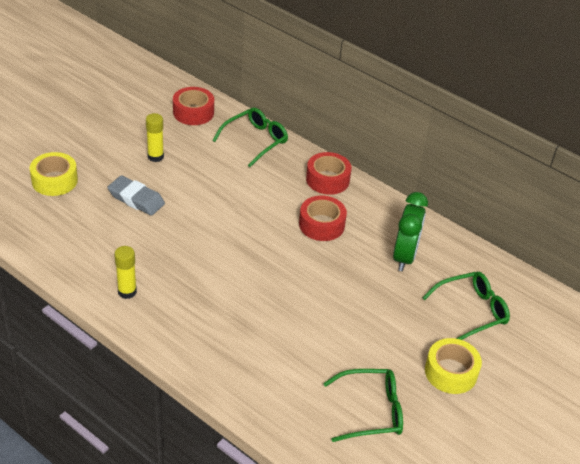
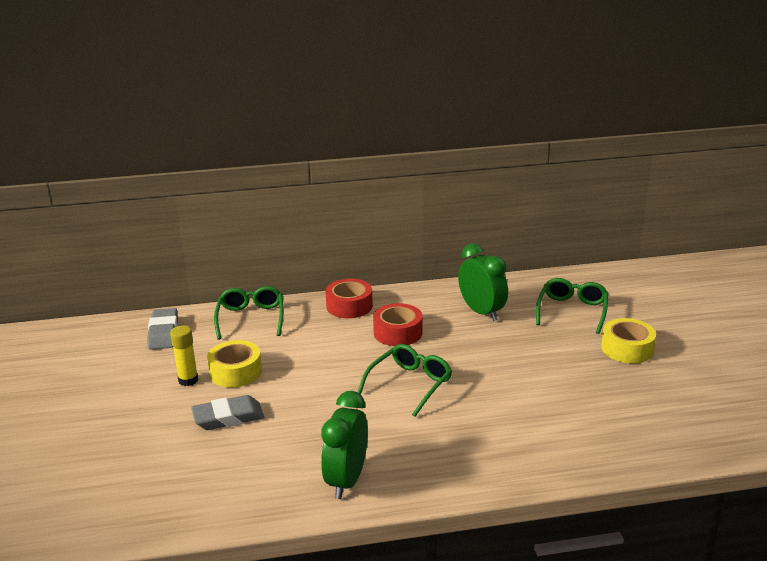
camera: 45 degrees left, 15 degrees down
yellow tape [30,152,78,196] -> yellow tape moved to [207,340,262,388]
yellow glue stick [114,246,137,299] -> green clock [321,391,368,499]
red tape [173,87,214,125] -> grey eraser [147,308,178,350]
green glasses [323,369,403,442] -> green glasses moved to [358,344,452,417]

